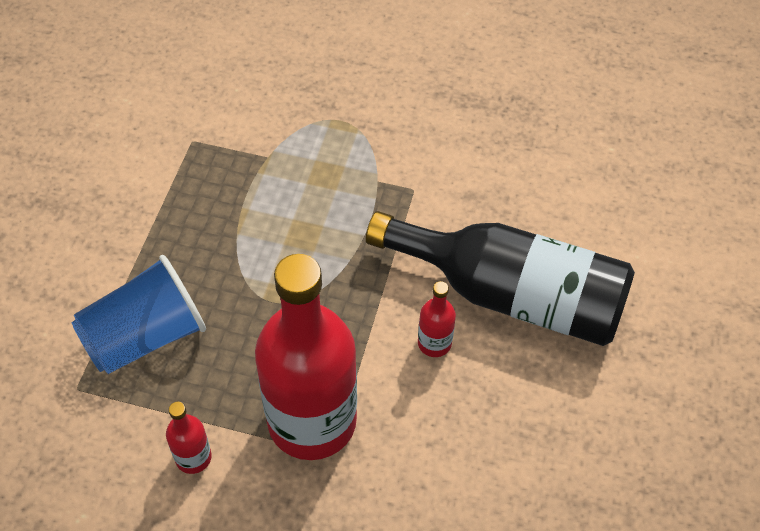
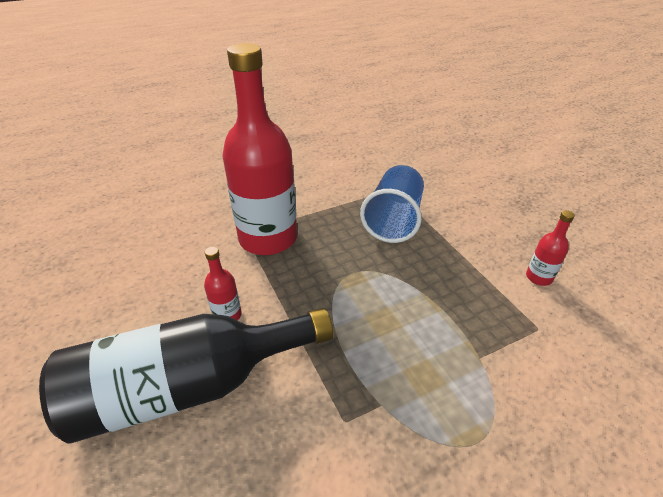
camera: 140 degrees right, 15 degrees down
red bottle [166,402,212,474] -> red bottle moved to [526,210,575,286]

